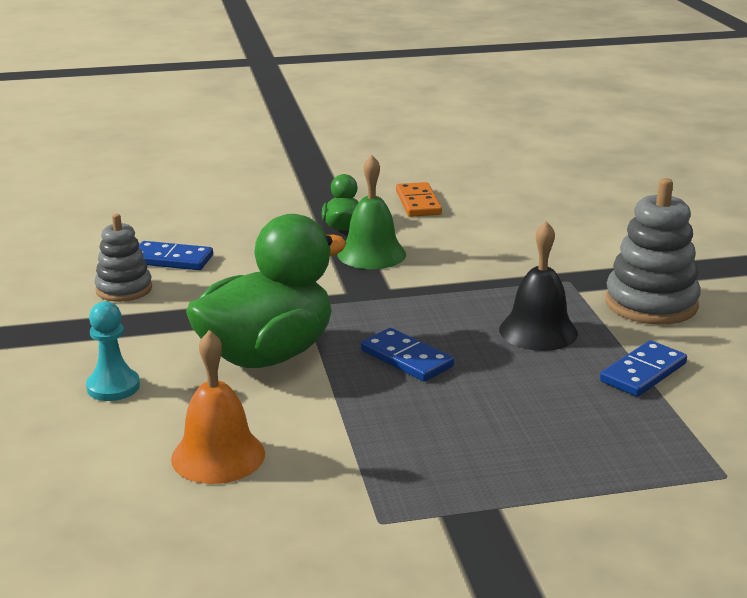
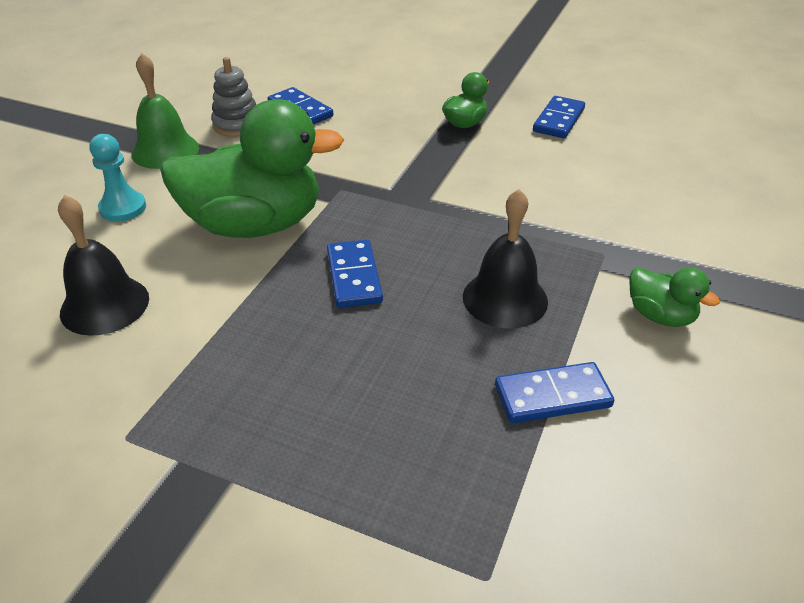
camera: 35 degrees right, 15 degrees up
orange bell [171,330,265,484] -> black bell [58,195,149,336]
green bell [338,155,406,269] -> green bell moved to [131,53,199,169]
orange domino [396,182,442,217] -> blue domino [533,96,585,138]
grey stacking toy [605,178,701,325] -> green duck [629,267,720,327]

